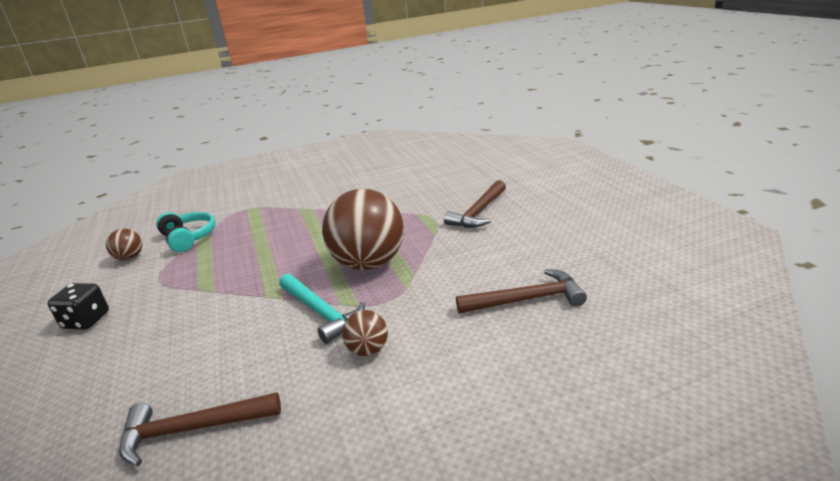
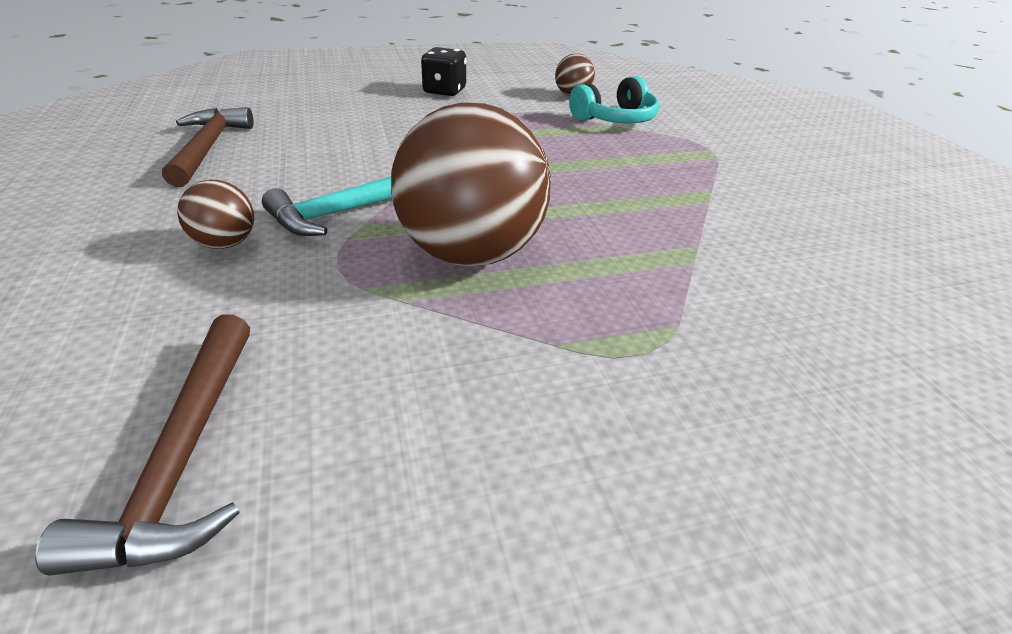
camera: 90 degrees right, 10 degrees up
brown hammer [444,180,506,228] -> none

